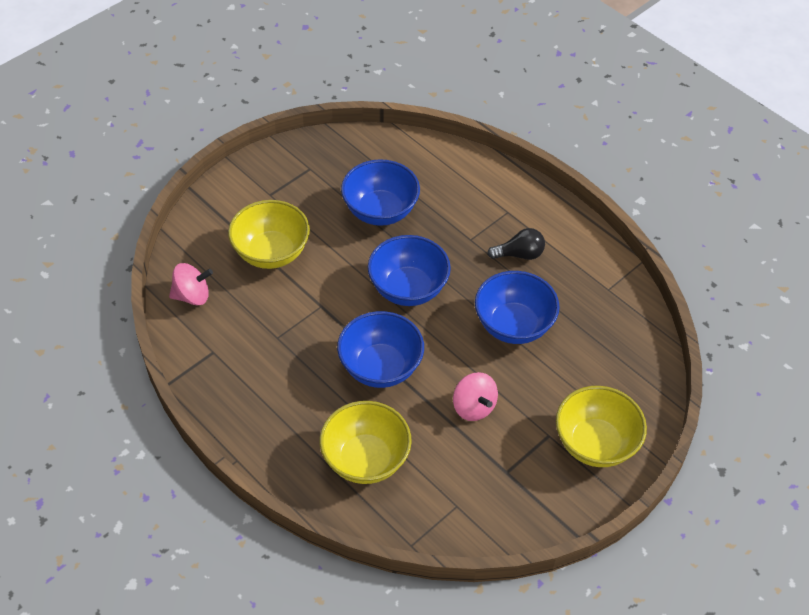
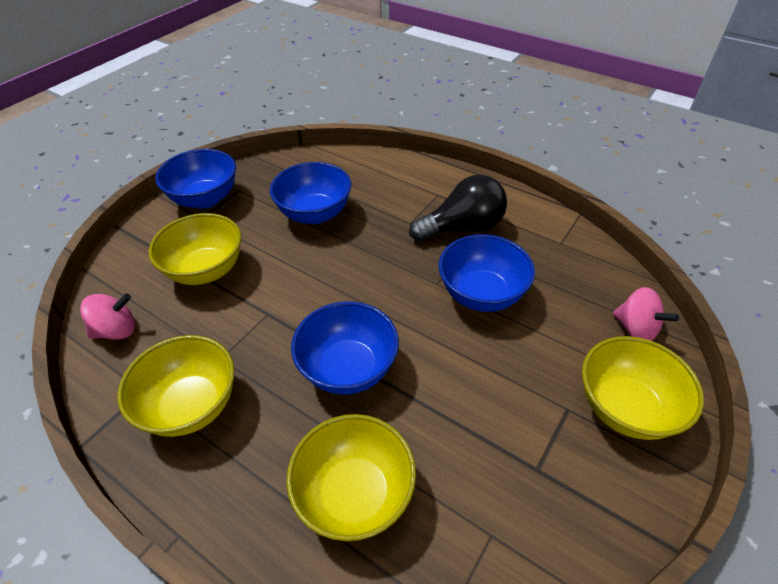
camera: 10 degrees left, 5 degrees down
blue bowl [368,235,451,306] -> blue bowl moved to [155,149,236,209]
pink spinning top [453,372,498,421] -> pink spinning top moved to [613,287,679,341]
black light bulb [487,228,545,260] -> black light bulb [409,175,507,242], size x1.71
none -> yellow bowl [118,335,235,437]

